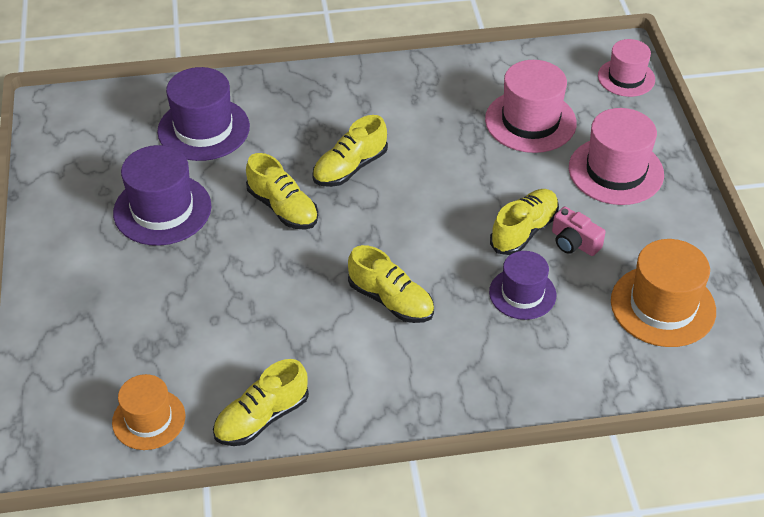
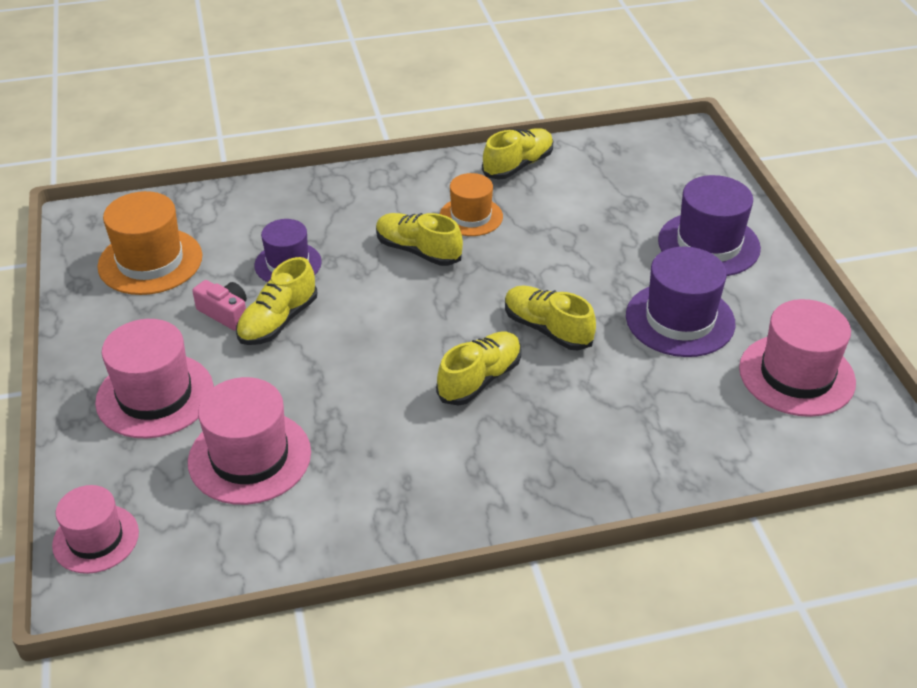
camera: 175 degrees right, 5 degrees down
orange hat [112,374,185,450] -> orange hat moved to [440,173,503,236]
purple hat [157,67,250,161] -> purple hat moved to [658,175,761,276]
none -> pink hat [739,299,856,417]

